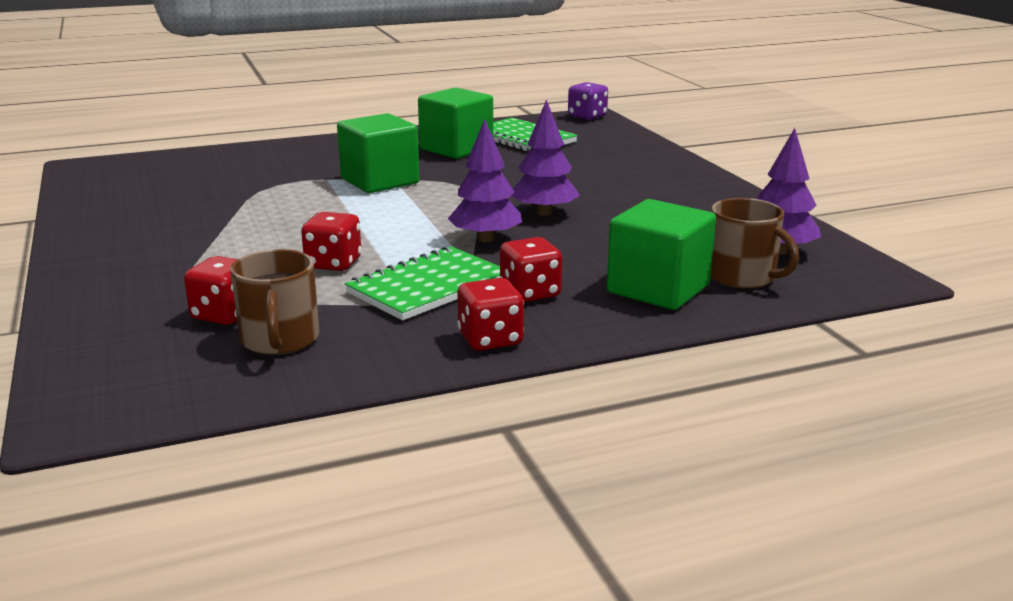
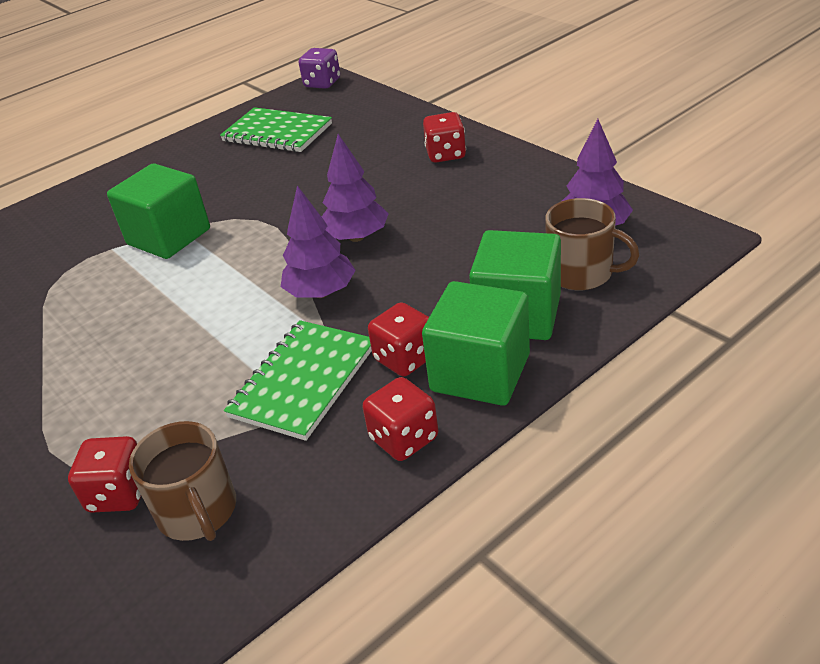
camera: 15 degrees left, 15 degrees up
red dice [301,212,362,271] -> red dice moved to [423,112,466,162]
green cube [418,87,493,159] -> green cube moved to [422,281,530,406]

